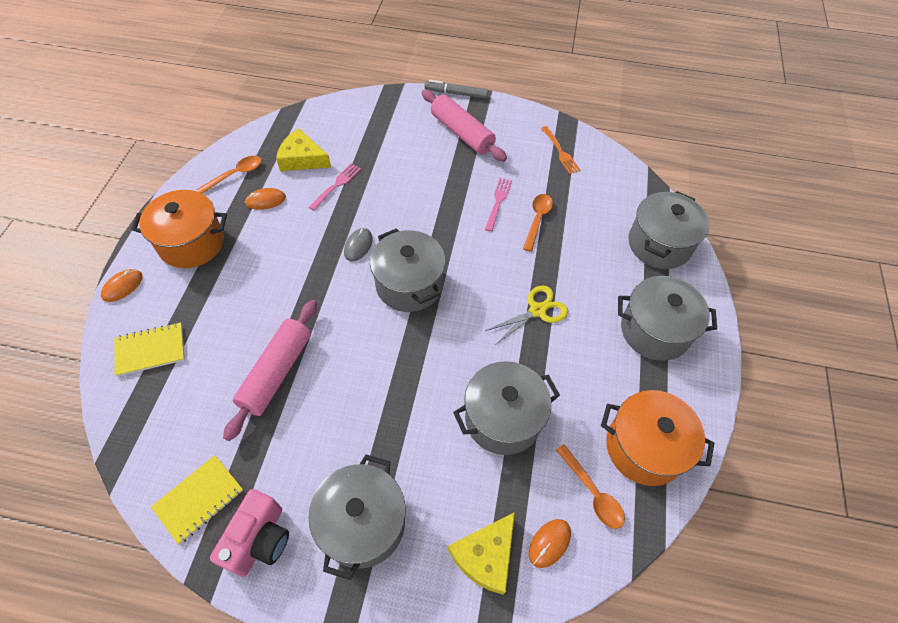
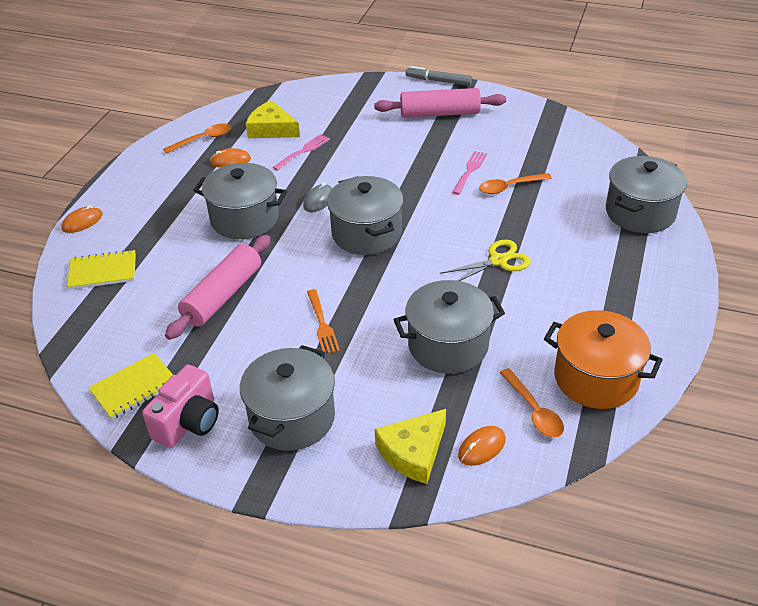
camera: 10 degrees right, 15 degrees down
orange pot [132,190,227,268] -> none
pink rolling pin [422,89,507,162] -> pink rolling pin turned 60 degrees counterclockwise [374,88,506,118]
orange spoon [523,194,553,252] -> orange spoon turned 135 degrees counterclockwise [479,173,552,194]
orange fork [541,126,581,174] -> orange fork moved to [307,289,340,354]
grey pot [618,276,717,361] -> grey pot moved to [193,163,287,239]

